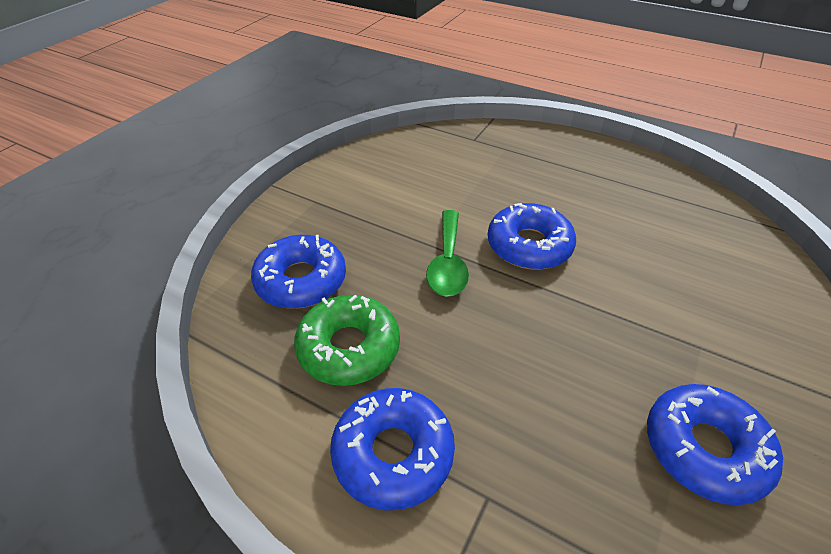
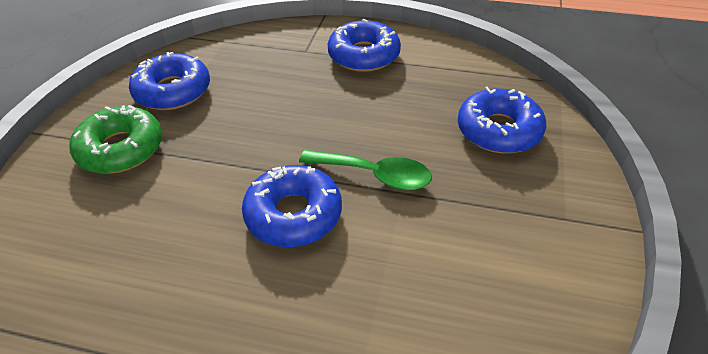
camera: 165 degrees right, 0 degrees up
green donut [294,295,400,386] -> green donut moved to [69,105,162,174]
green spoon [426,210,469,297] -> green spoon turned 120 degrees clockwise [299,150,432,190]

